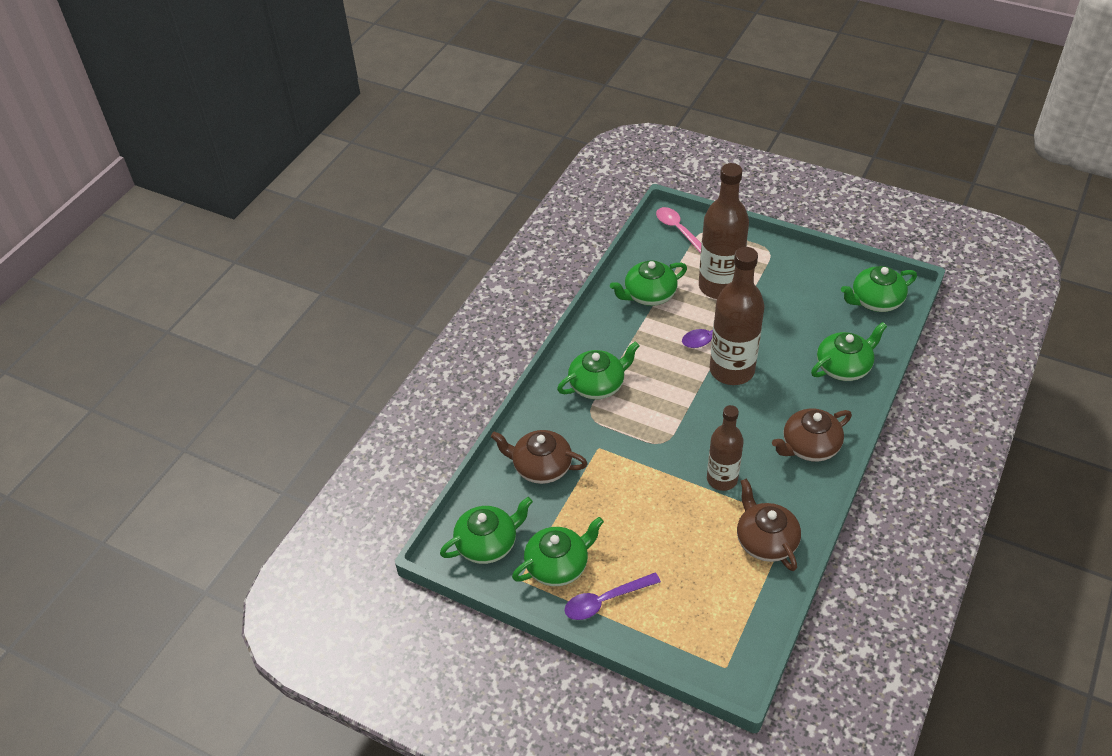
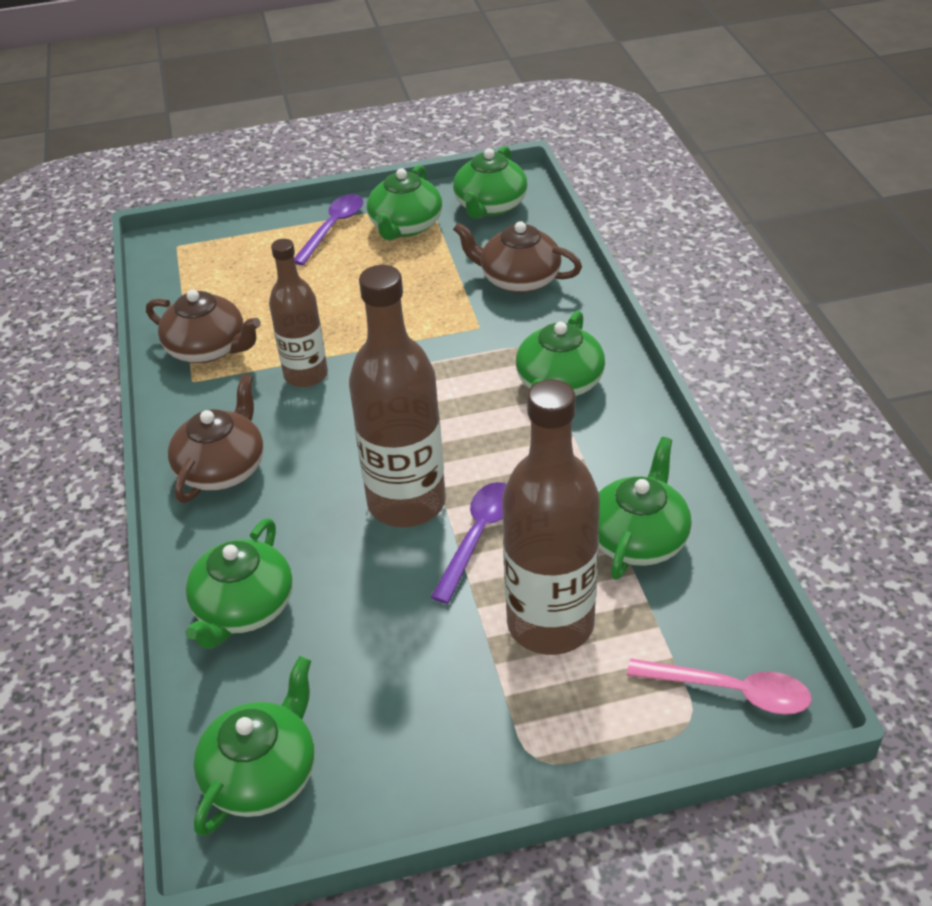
camera: 140 degrees right, 5 degrees down
brown teapot [491,430,588,484] -> brown teapot turned 135 degrees counterclockwise [453,221,582,293]

